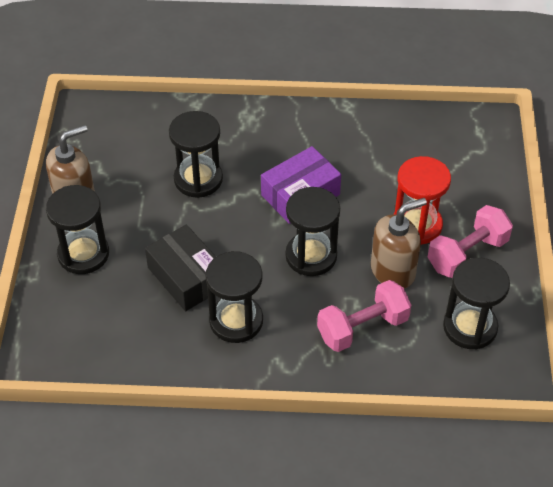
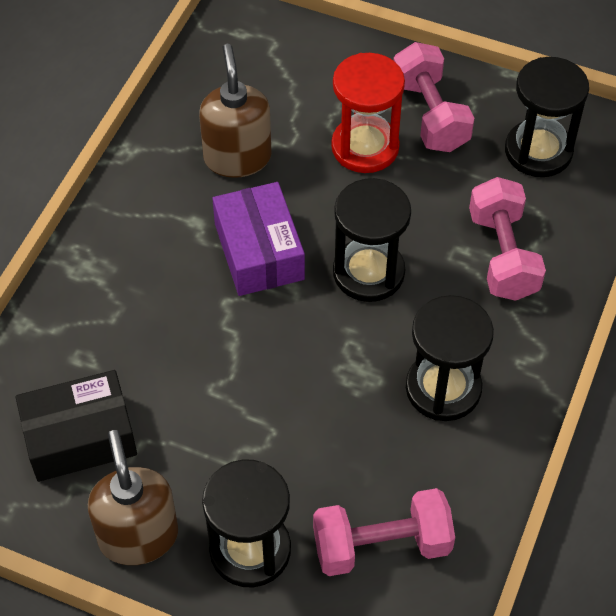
camera: 70 degrees left, 5 degrees up
black box [145,225,216,311] -> black box moved to [16,370,137,482]
black hourglass [169,111,223,198] -> none
brown soap dispenser [371,198,427,289] -> brown soap dispenser moved to [199,44,271,178]
none -> pink dumbbell [313,488,455,576]

